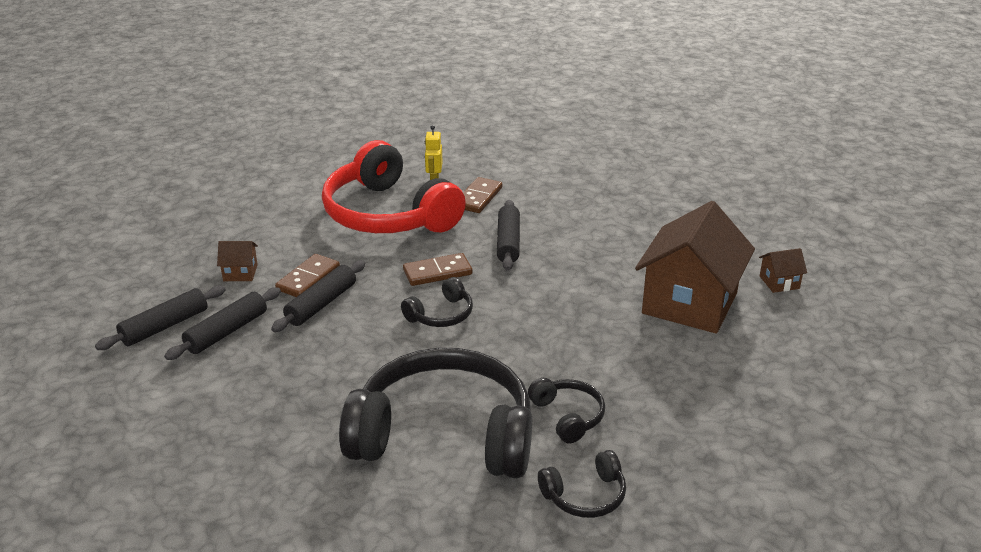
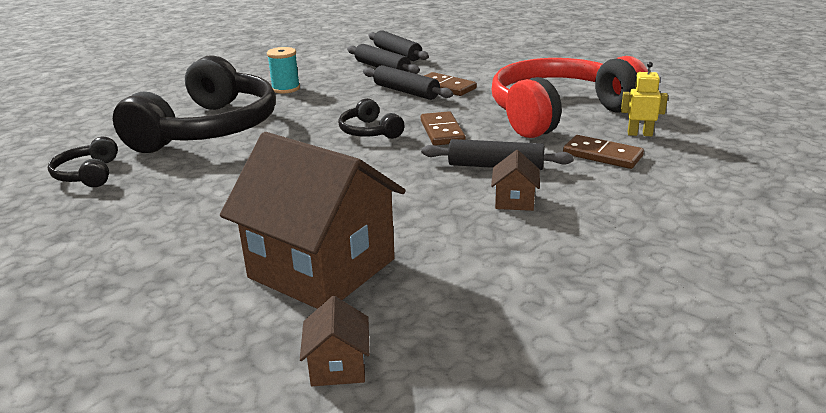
camera: 100 degrees right, 5 degrees down
brown house [217,241,258,281] -> brown house moved to [491,150,540,211]
black headphones [528,378,605,443] -> none
none -> turquoise spool [267,47,300,93]

